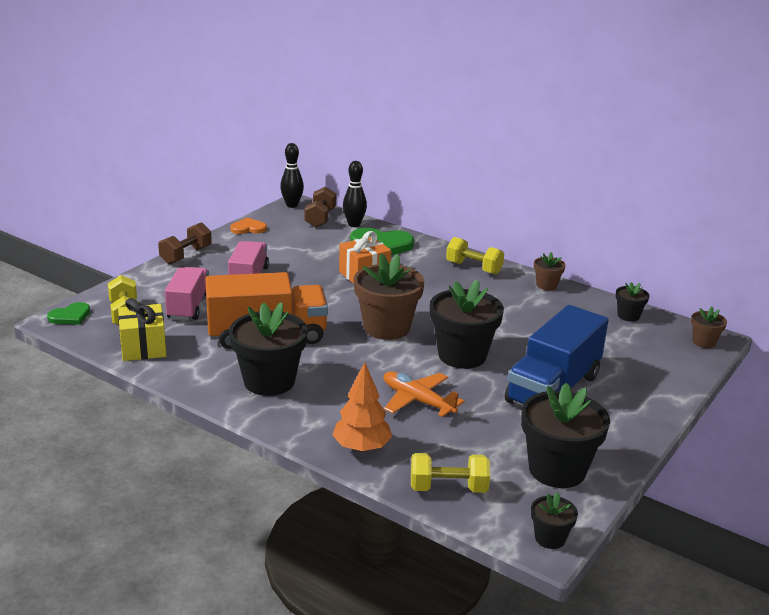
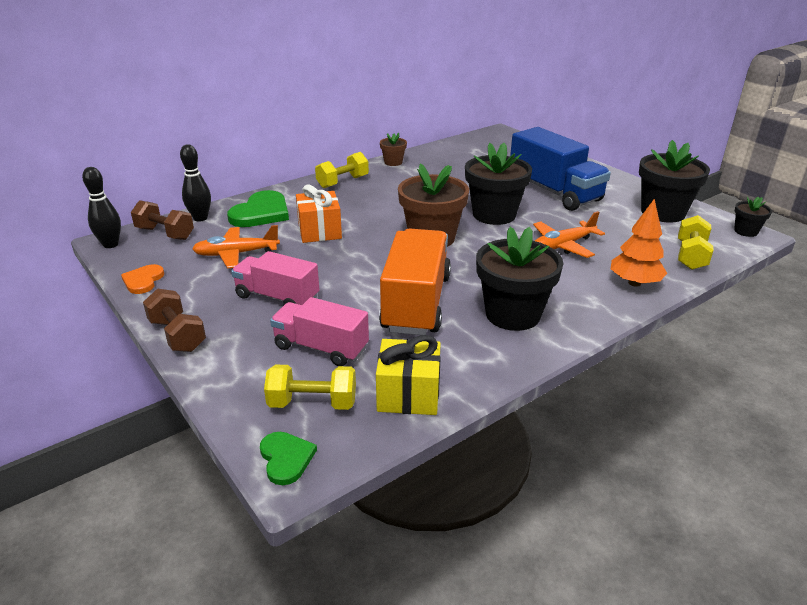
camera: 70 degrees left, 5 degrees up
black flower pot [615,282,650,322] -> none
brown flower pot [691,307,727,348] -> none
none -> orange plane [192,225,280,268]

